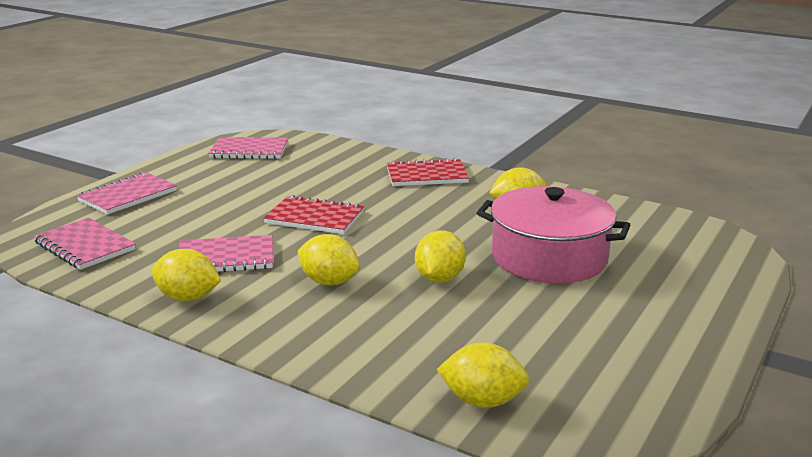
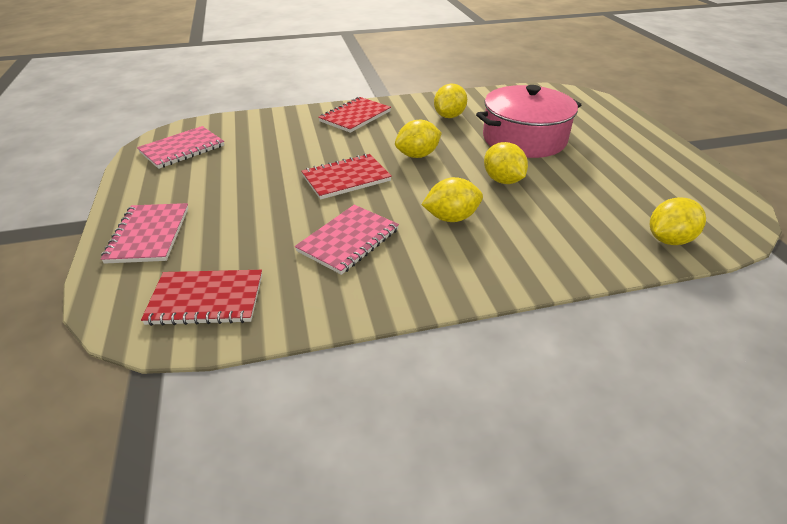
camera: 45 degrees left, 15 degrees up
pink notebook [34,218,136,270] -> red notebook [141,270,262,326]
yellow lemon [151,249,221,302] -> yellow lemon moved to [395,120,442,158]

